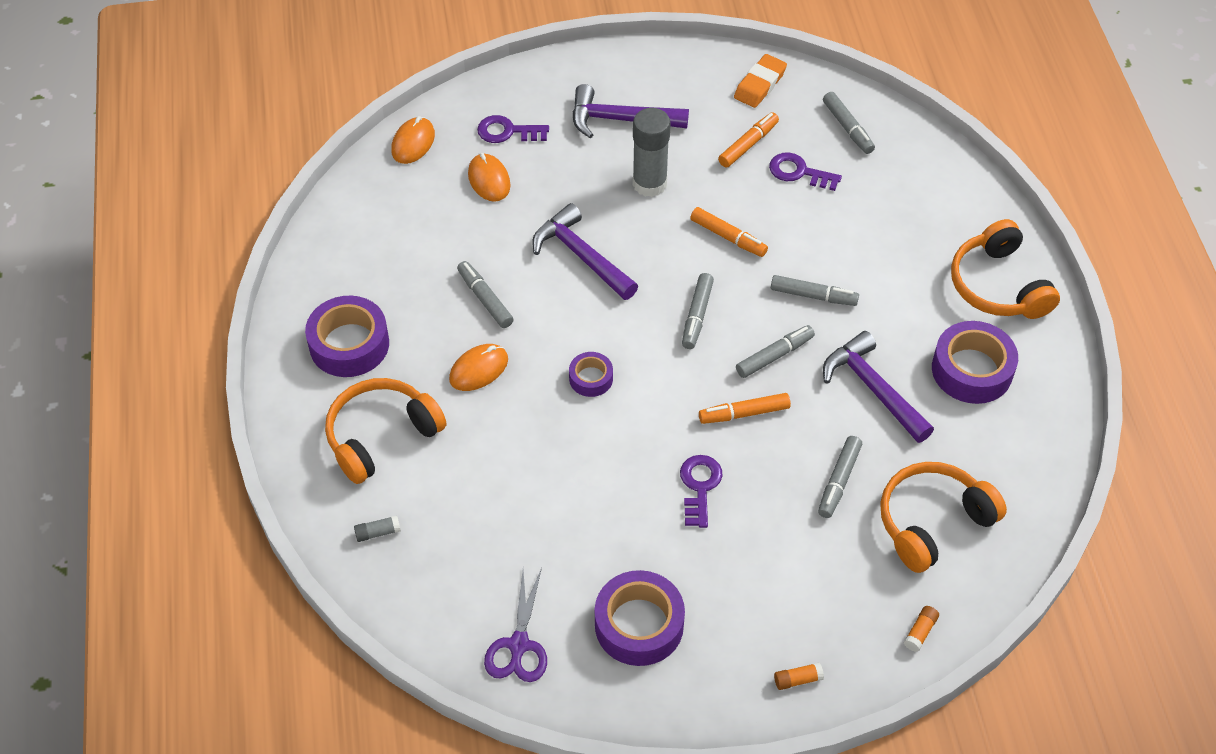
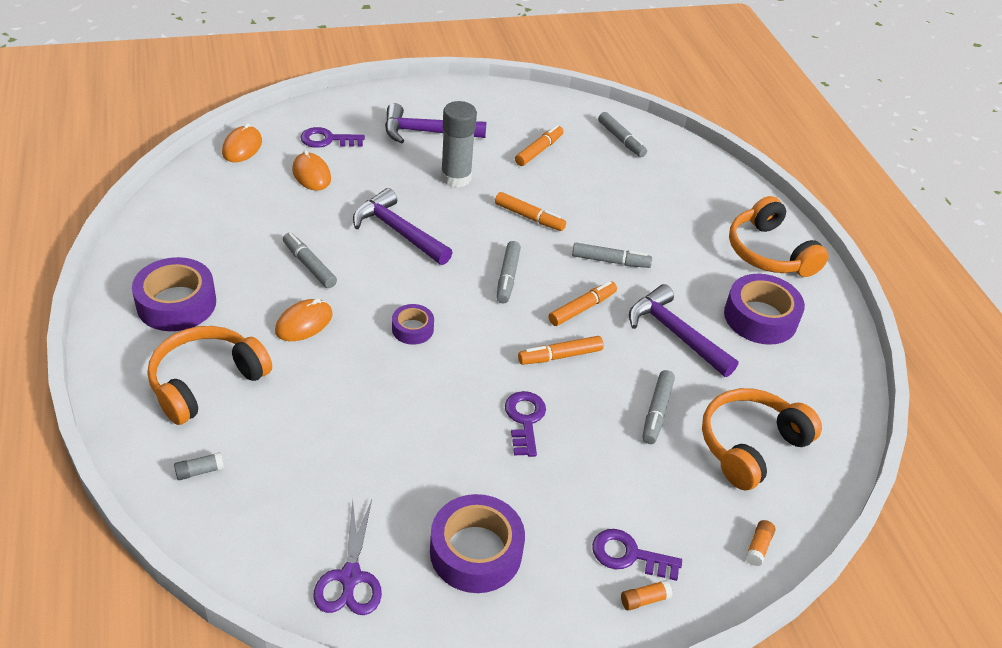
camera: 10 degrees left, 10 degrees down
orange eraser [734,54,787,108] -> none
grey marker [736,325,815,378] -> orange marker [549,281,617,326]
purple key [769,152,842,191] -> purple key moved to [592,529,682,581]

